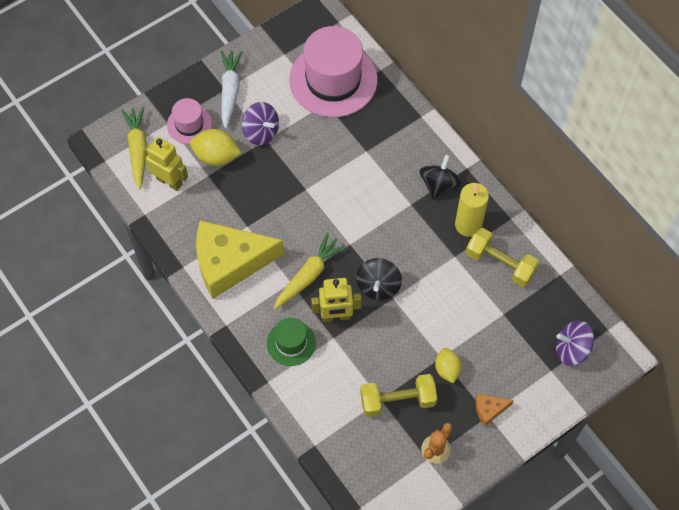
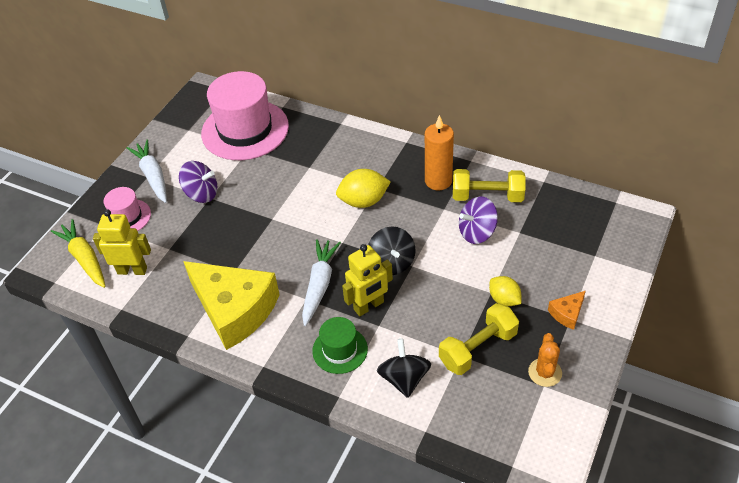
camera: 25 degrees left, 15 degrees down
yellow lemon [190,129,241,166] -> yellow lemon moved to [336,169,391,208]
yellow cheese [196,220,284,299] -> yellow cheese turned 105 degrees counterclockwise [183,261,280,350]
yellow carrot [274,233,346,309] -> white carrot [302,239,341,326]
black spinning top [420,154,462,200] -> black spinning top moved to [377,339,431,398]
yellow candle [455,183,489,237] -> orange candle [425,115,454,190]
purple spinning top [556,320,594,366] -> purple spinning top moved to [459,196,498,244]

